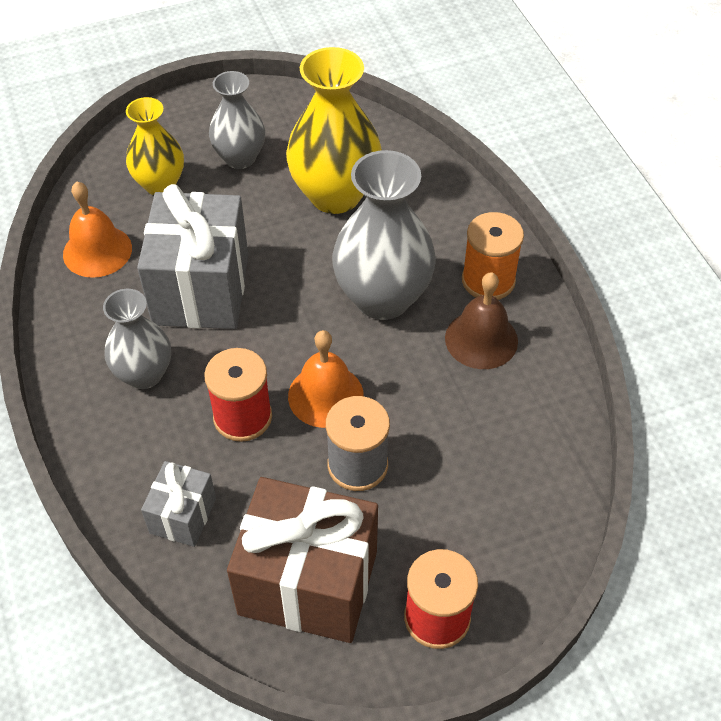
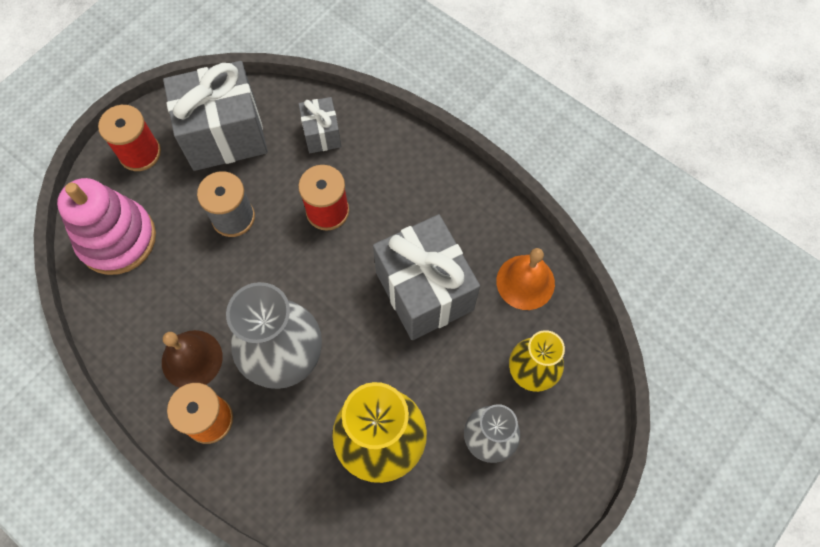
camera: 150 degrees right, 15 degrees up
grey vase [103,289,171,389] -> none
brown gift [227,477,378,643] -> grey gift [163,61,268,171]
orange bell [288,330,364,428] -> none
none -> pink stacking toy [57,178,156,275]

